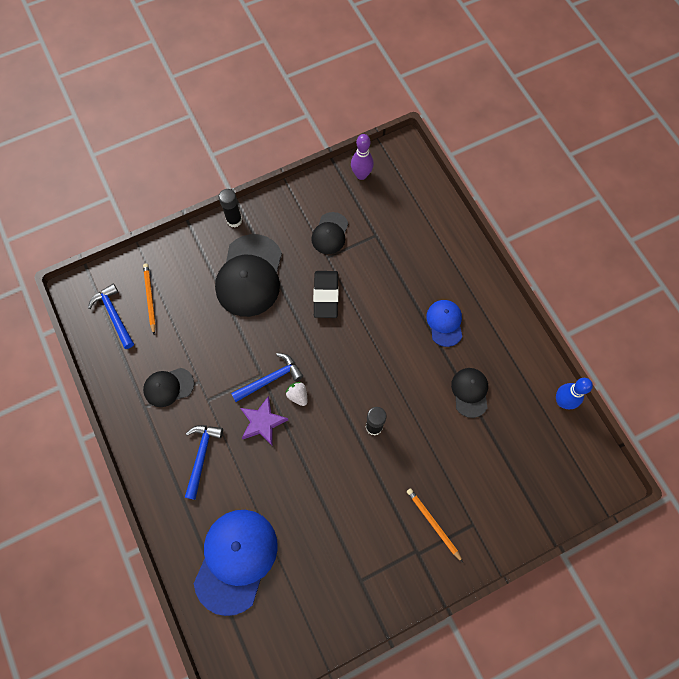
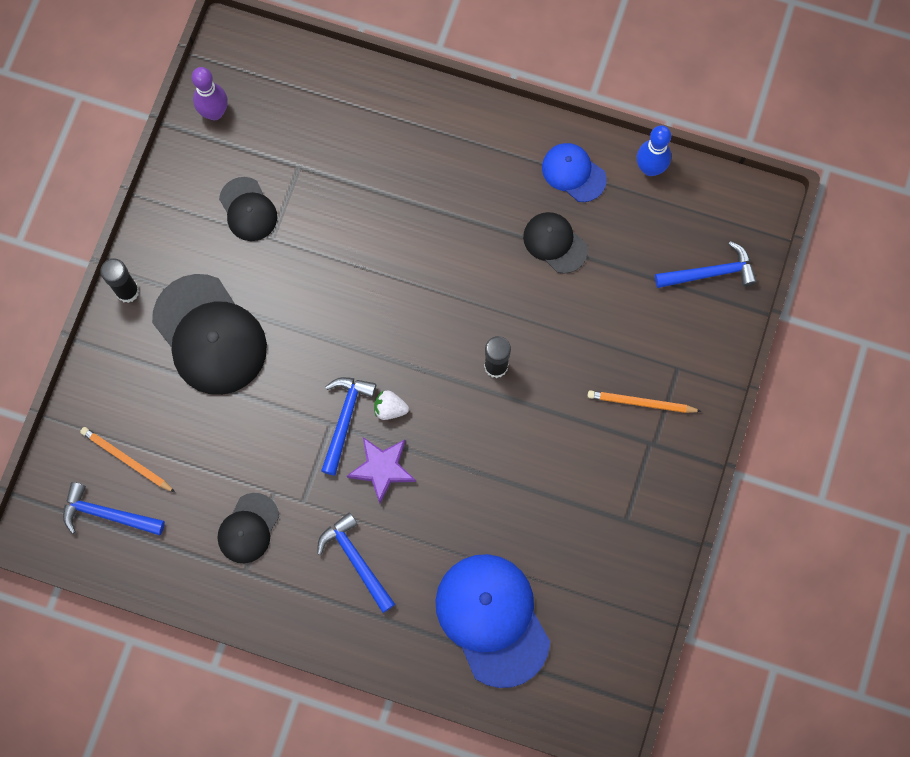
camera: 45 degrees left, 5 degrees up
black eraser [313,271,339,318] -> none
blue cap [426,300,462,347] -> blue cap moved to [542,143,606,202]
none -> blue hammer [655,241,757,288]

